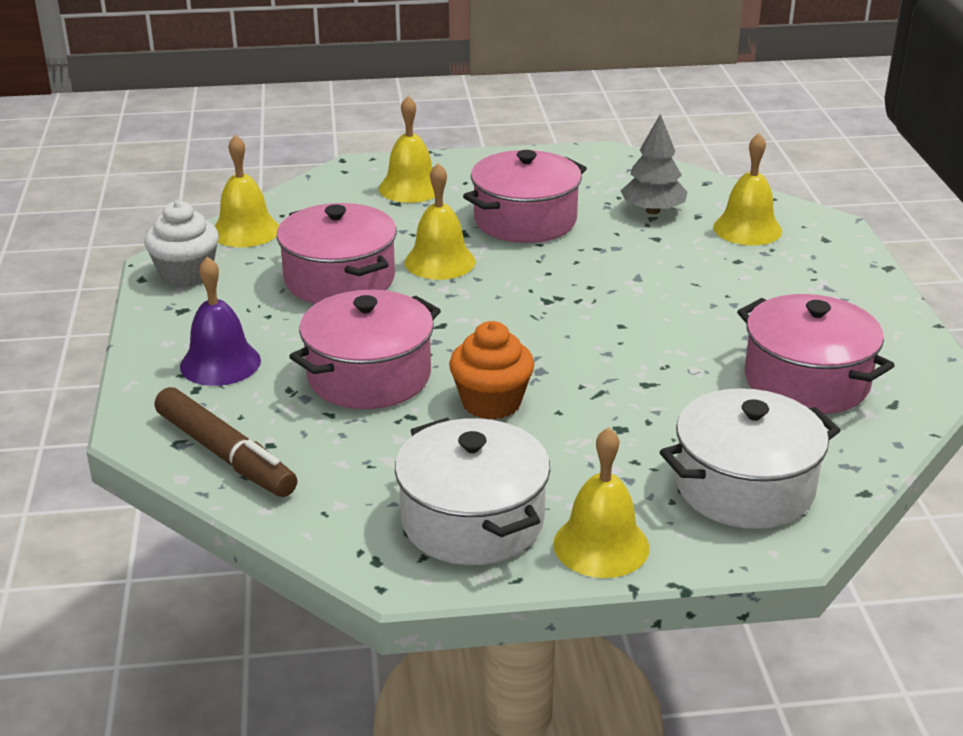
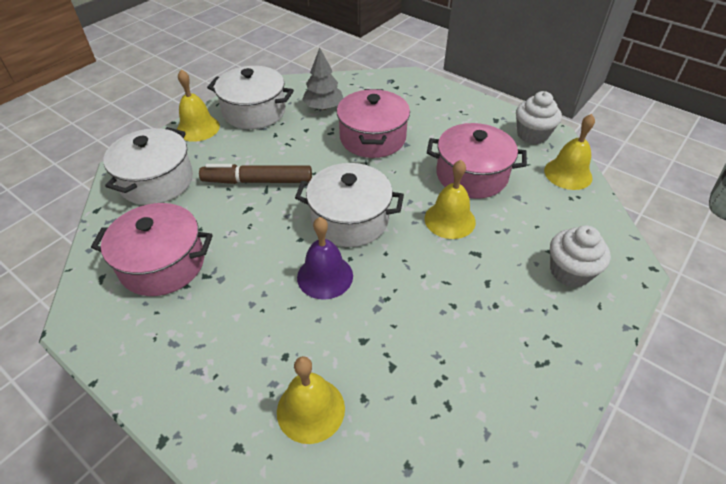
camera: 135 degrees right, 15 degrees up
brown marker [155,387,297,497] -> brown marker moved to [199,164,312,184]
purple bell [180,257,261,386] -> purple bell moved to [297,217,353,300]
yellow bell [379,96,435,203] -> white cupcake [550,225,611,287]
orange cupcake [449,321,534,420] -> none
pink pot [463,150,587,243] -> none
grey tree [621,114,687,214] -> grey tree moved to [302,48,343,110]
none -> white pot [295,163,404,247]

